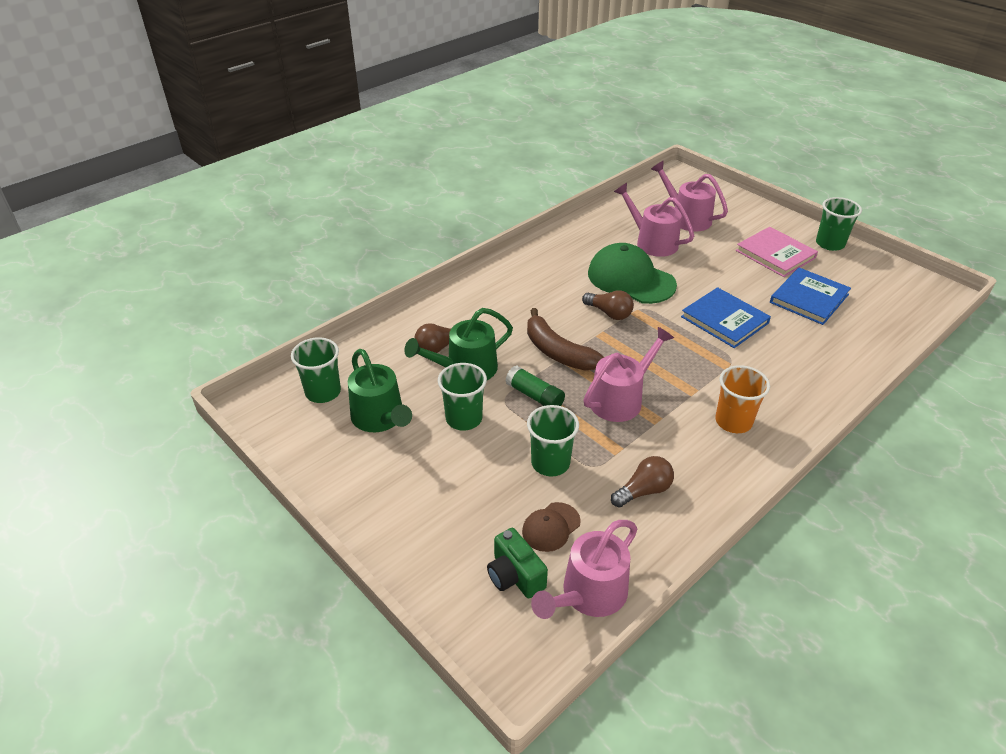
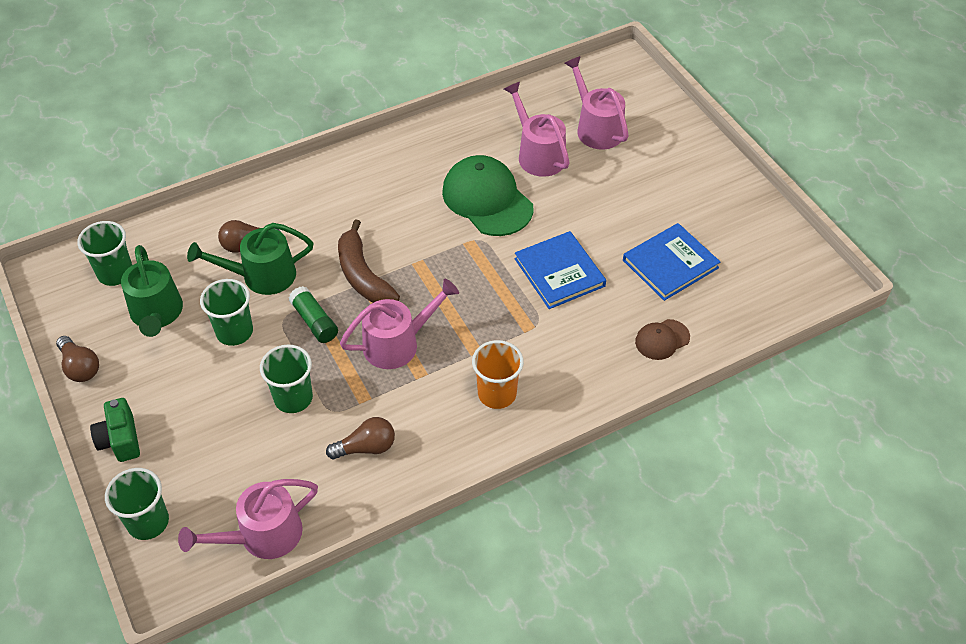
camera: 15 degrees right, 10 degrees up
green camera [487,528,548,598] -> green camera moved to [90,398,140,462]
brown cap [522,502,581,552] -> brown cap moved to [635,319,690,360]
brown light bulb [582,290,634,320] -> brown light bulb moved to [56,336,99,382]
pink book [736,227,818,277] -> none
green cup [816,197,862,251] -> green cup moved to [105,468,169,540]

